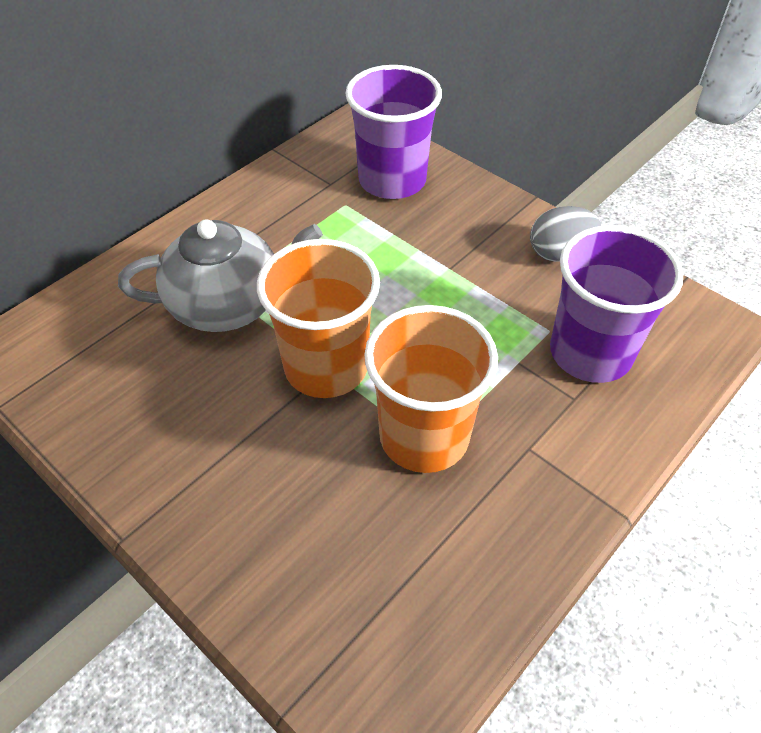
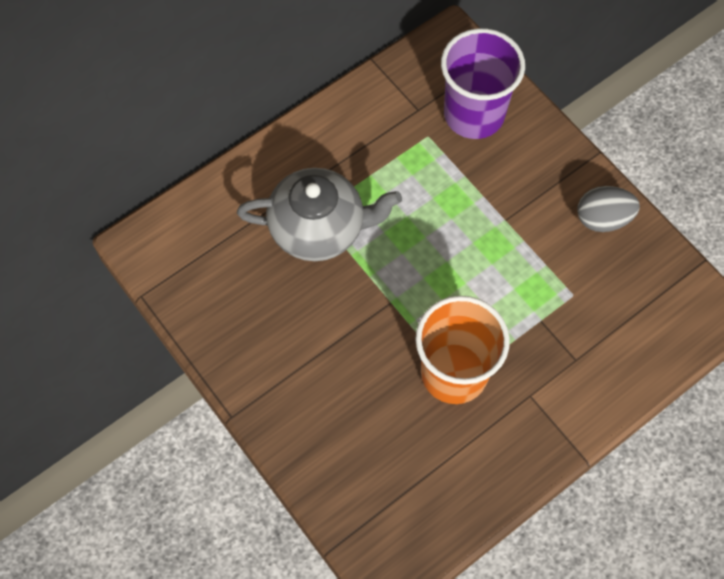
camera: 10 degrees right, 15 degrees up
orange cup [257,239,380,398] -> none
purple cup [550,225,684,383] -> none

